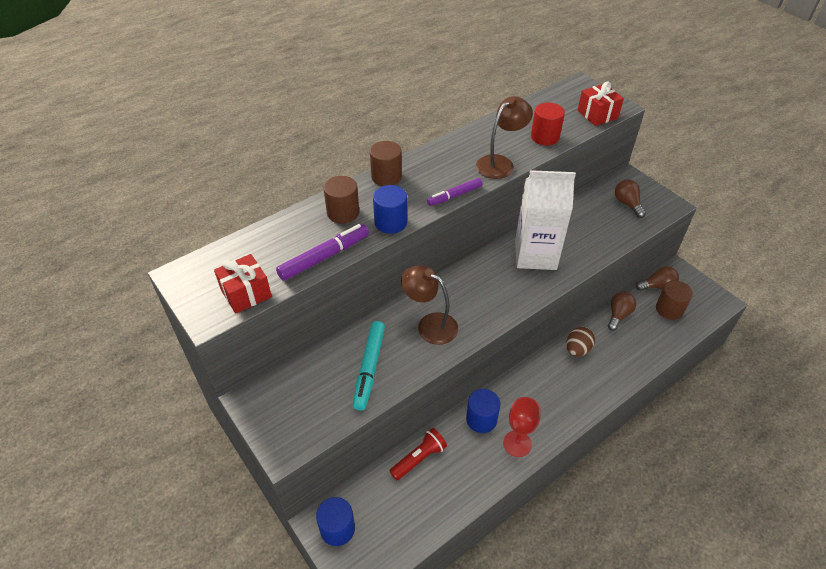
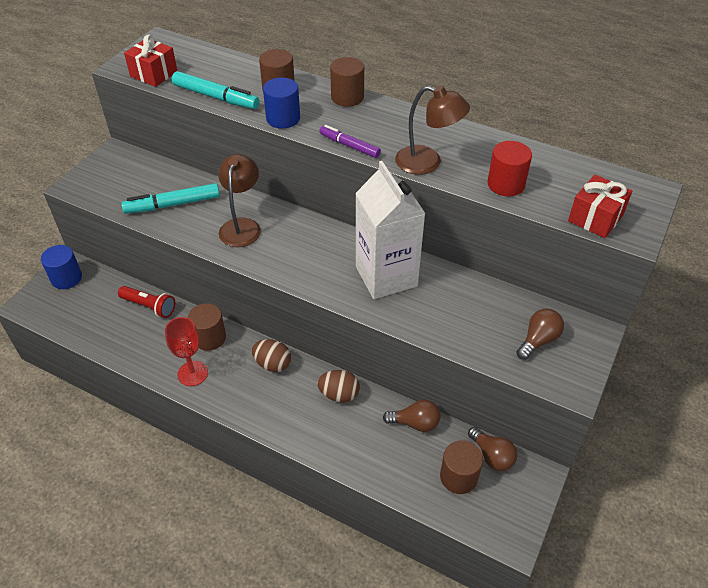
camera: 65 degrees right, 0 degrees up
purple marker [276,224,369,281] -> turquoise marker [172,71,259,109]
blue cylinder [466,389,500,433] -> brown cylinder [188,303,226,351]
none -> brown egg [252,339,291,372]

